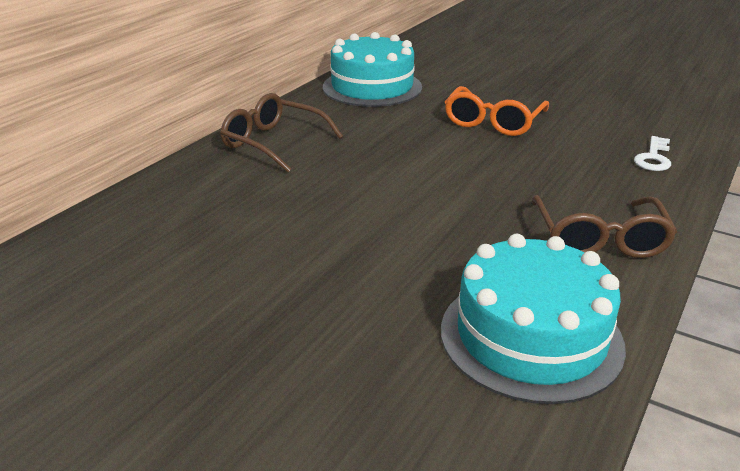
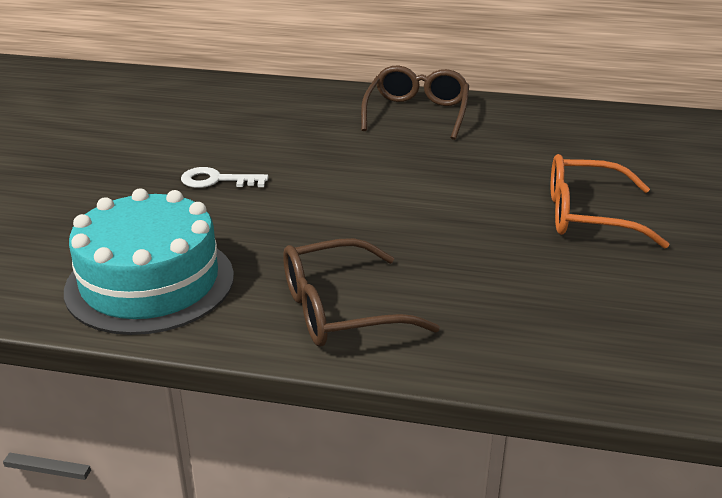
camera: 70 degrees right, 0 degrees up
turquoise cake [323,32,422,107] -> none
white key [634,136,671,171] -> white key moved to [181,167,268,188]

